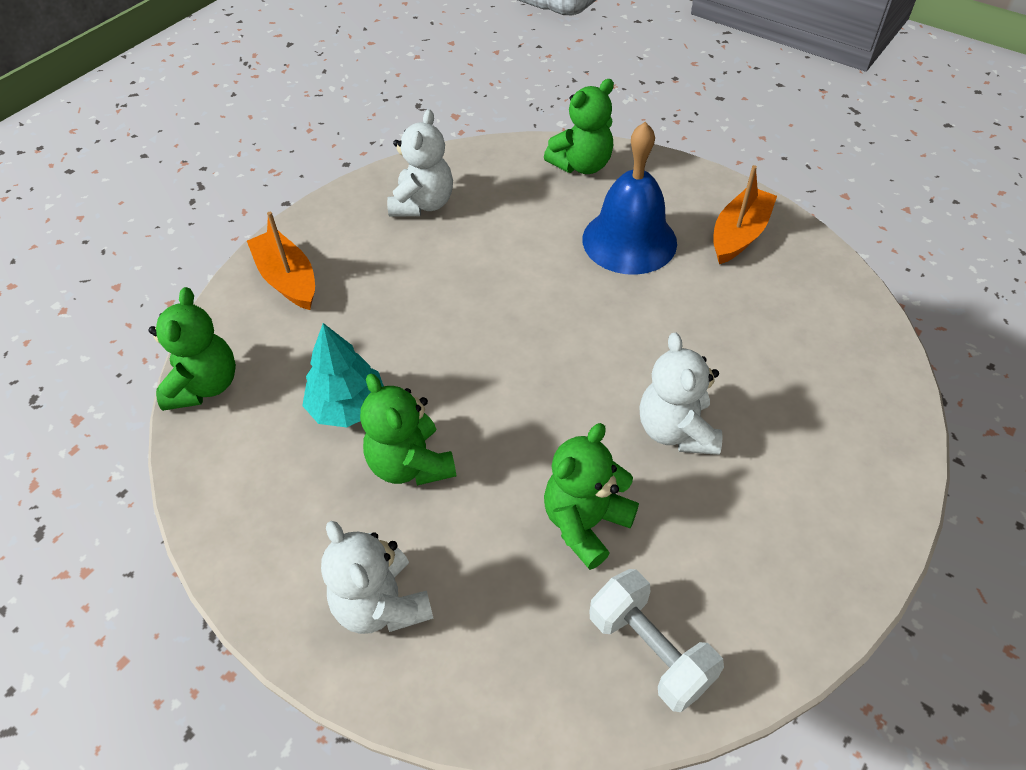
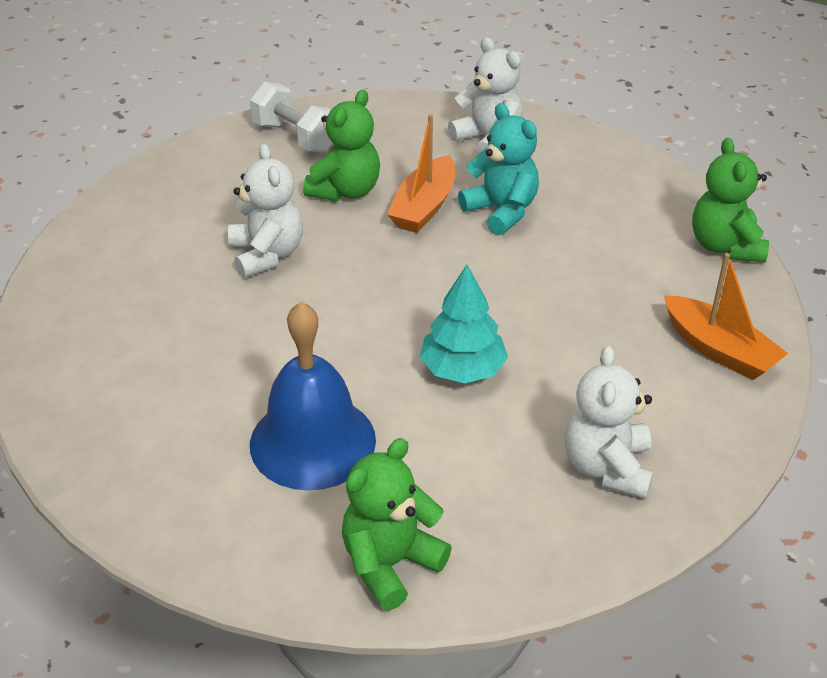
camera: 170 degrees right, 10 degrees down
turquoise tree [302,323,384,427] -> turquoise tree moved to [420,265,508,383]
green teddy bear [360,374,456,486] -> turquoise teddy bear [458,103,539,236]
orange boat [713,165,777,264] -> orange boat moved to [387,114,455,233]

